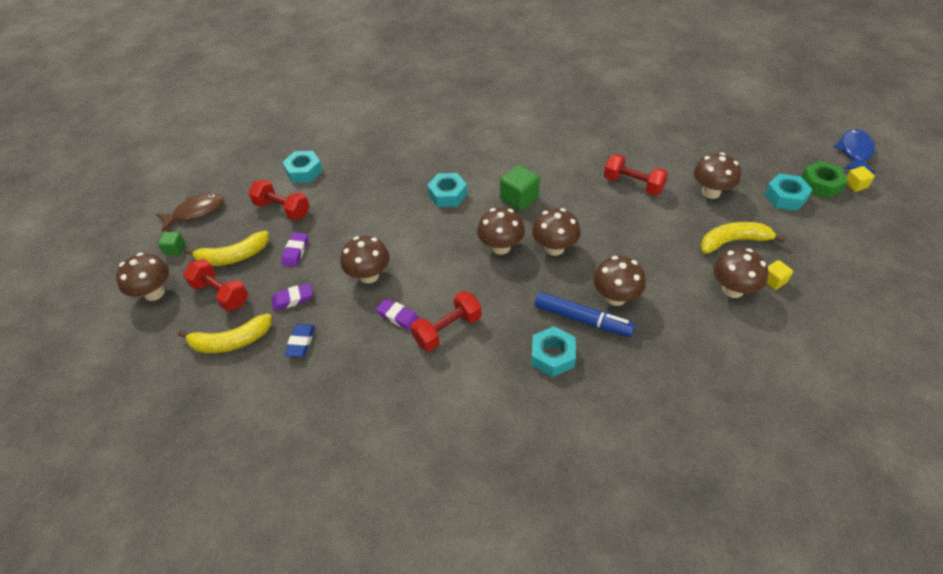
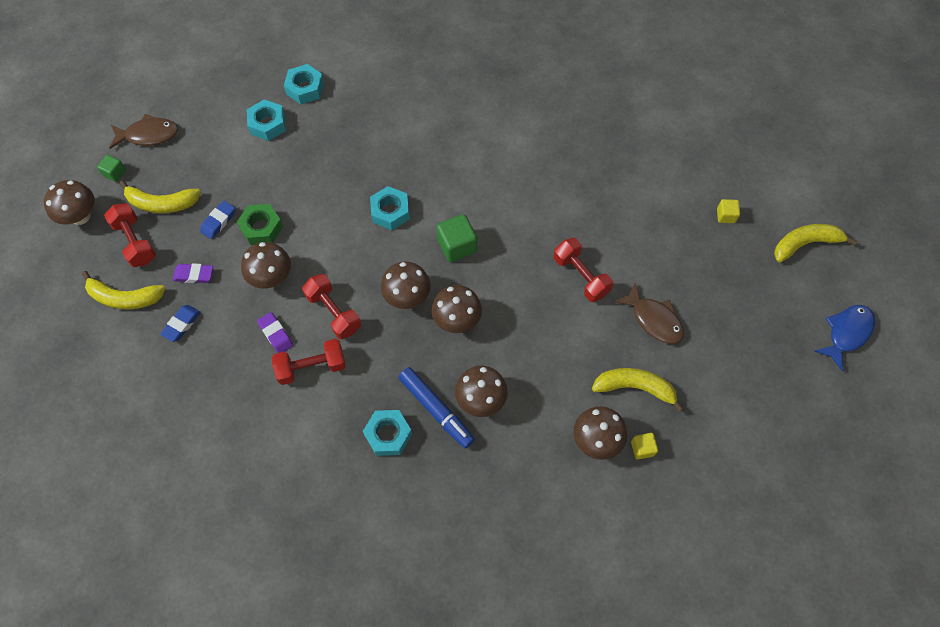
camera: 20 degrees right, 15 degrees up
red dumbbell [248,179,310,220] -> red dumbbell moved to [302,274,361,339]
purple eraser [281,232,308,267] -> blue eraser [200,201,235,239]
brown mushroom [694,153,741,199] -> brown fish [614,283,684,344]
turquoise nut [764,174,813,211] -> turquoise nut moved to [284,64,324,104]
green nut [801,161,848,199] -> green nut moved to [237,204,283,245]
yellow cube [846,166,875,192] -> yellow cube moved to [717,199,740,223]
none -> yellow banana [774,224,857,262]

